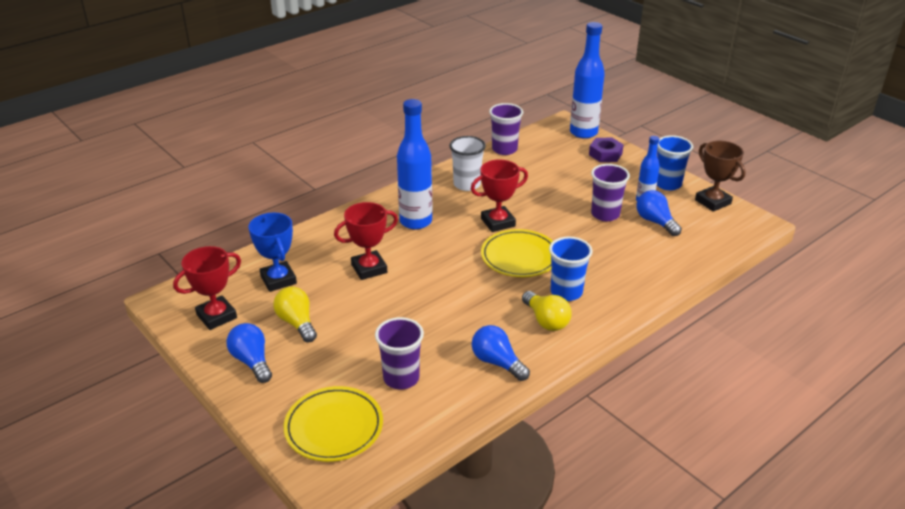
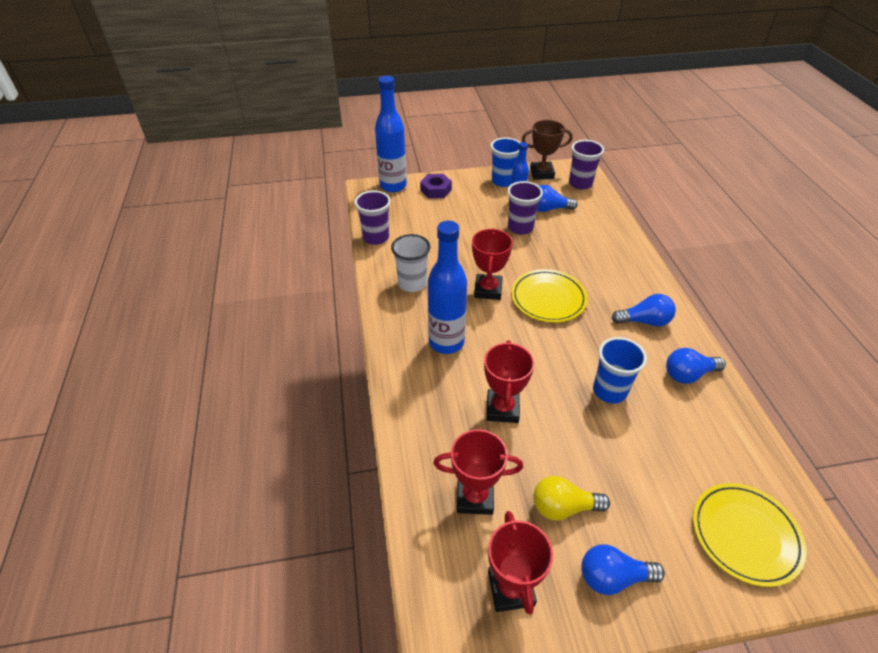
camera: 60 degrees left, 10 degrees up
blue trophy [248,213,297,292] -> red trophy [433,429,523,515]
purple cup [375,317,424,389] -> purple cup moved to [569,140,604,190]
yellow light bulb [522,291,572,331] -> blue light bulb [612,294,676,327]
blue cup [549,236,592,301] -> blue cup moved to [593,337,647,404]

